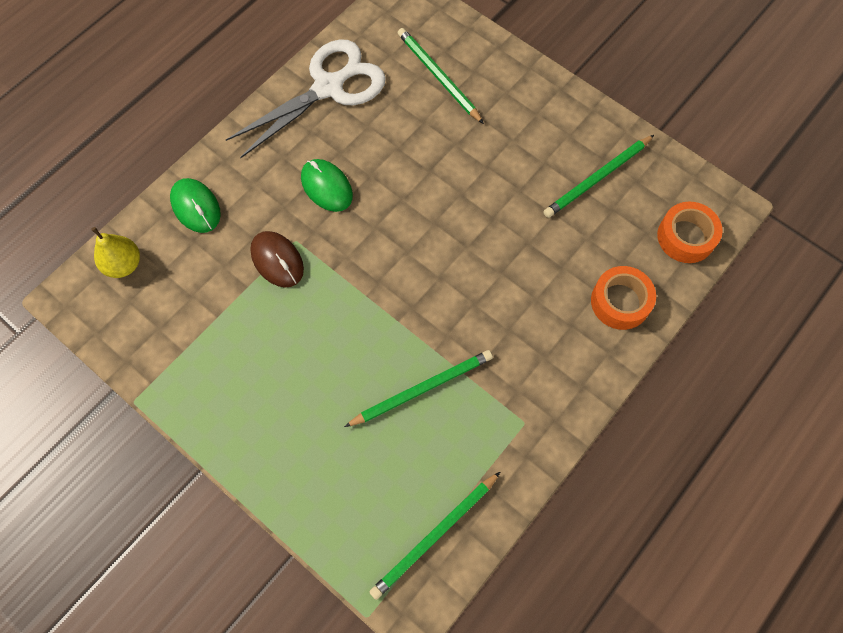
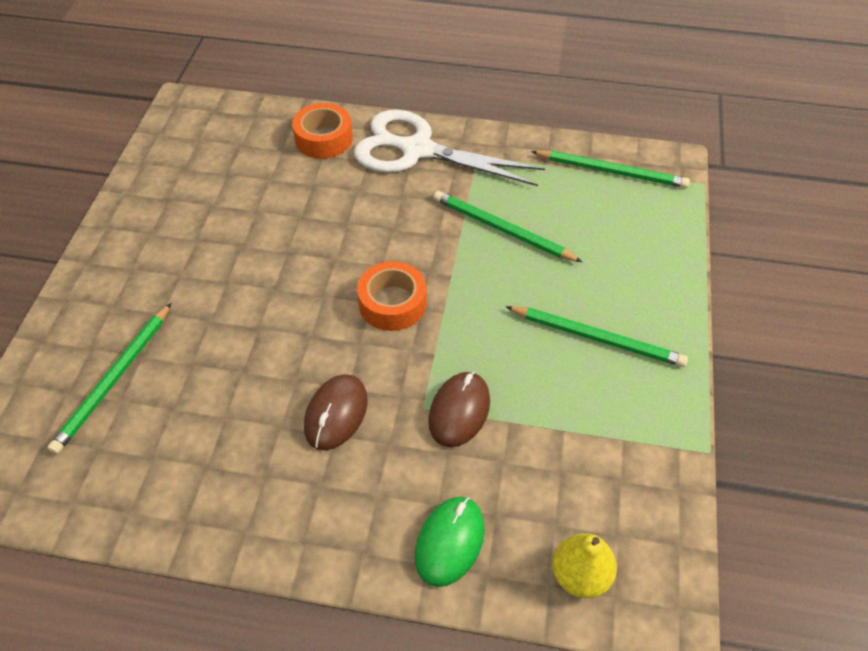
camera: 120 degrees left, 15 degrees down
white scissors [226,39,386,158] -> white scissors moved to [354,110,545,186]
green mouse [301,159,353,212] -> brown mouse [304,374,368,450]
green pencil [543,135,654,218] -> green pencil moved to [506,306,688,367]
orange tape [657,202,723,263] -> orange tape moved to [357,261,427,331]

